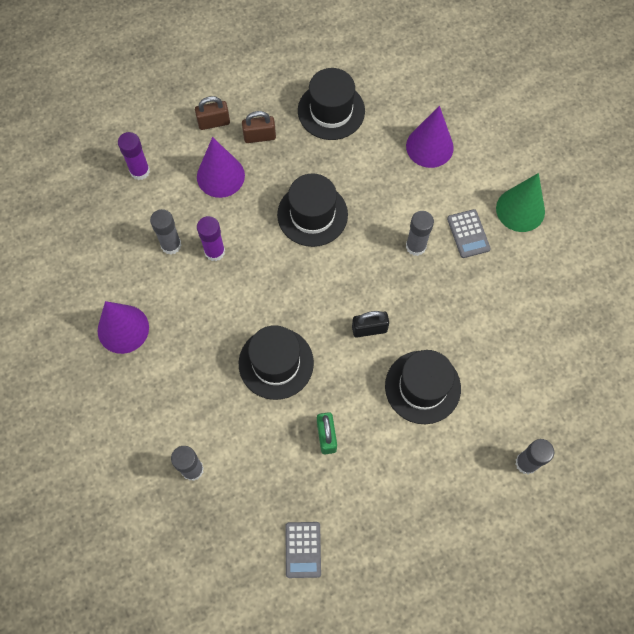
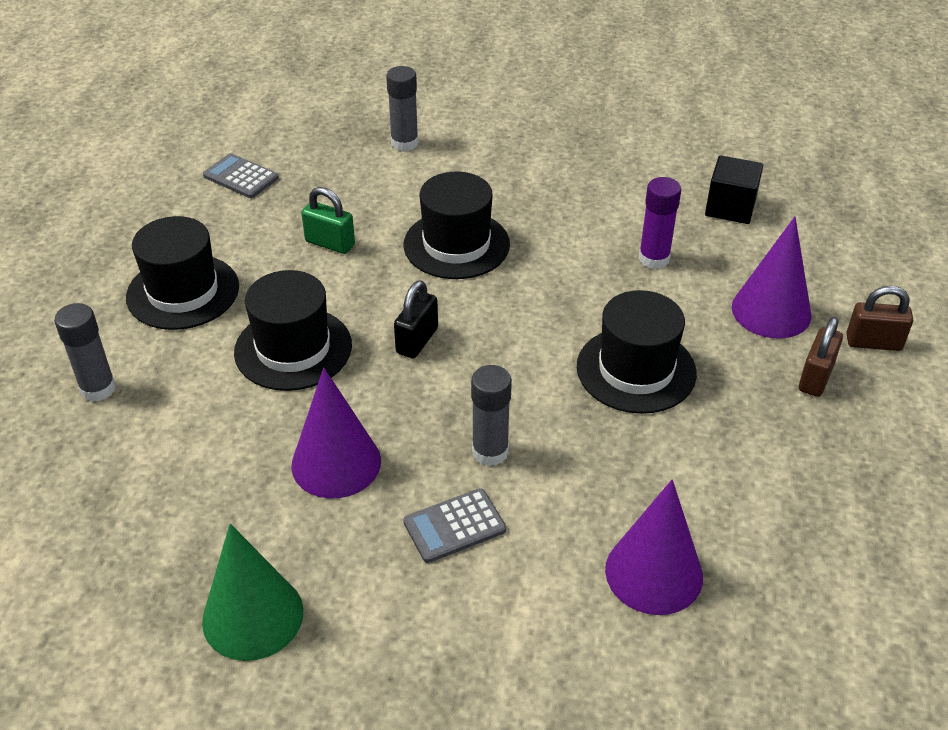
camera: 125 degrees right, 25 degrees down
purple cone [98,301,149,354] -> purple cone moved to [291,368,381,498]
purple glue stick [118,132,150,180] -> none
grey glue stick [150,209,181,255] -> none
brown padlock [195,96,230,130] -> brown padlock turned 75 degrees clockwise [846,286,913,351]
black hat [298,68,365,140] -> black hat moved to [126,216,239,330]
grey calculator [447,209,491,258] -> grey calculator turned 45 degrees counterclockwise [403,488,506,563]
green cone [496,173,545,232] -> green cone moved to [202,524,303,661]
none -> black cube [705,155,763,224]

